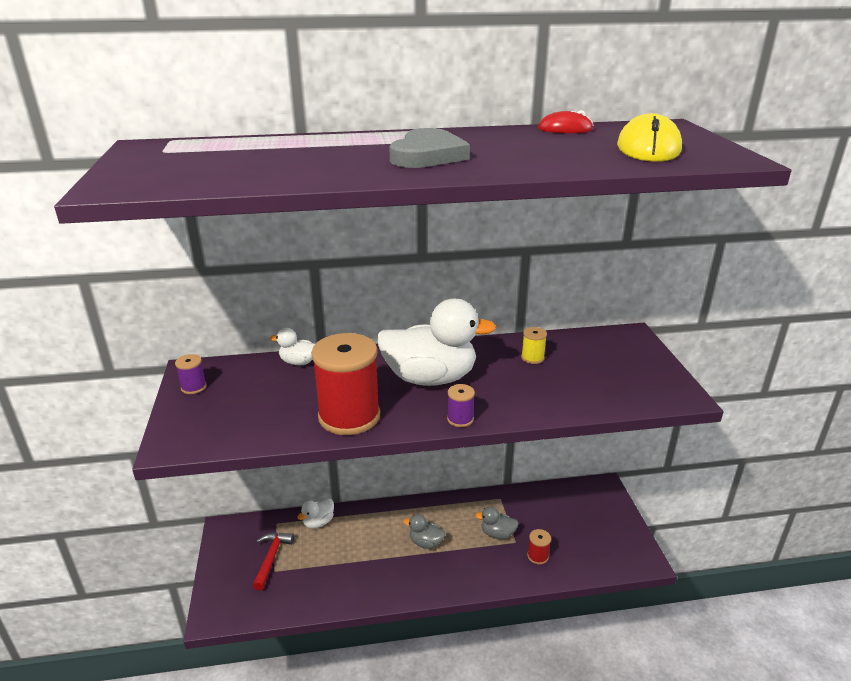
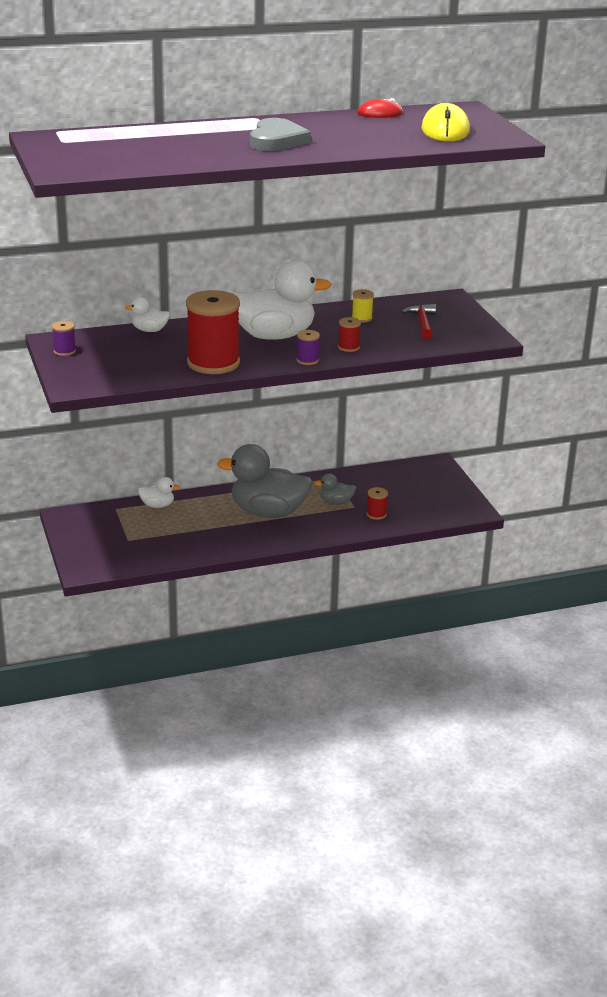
camera: 10 degrees left, 0 degrees up
red hammer [253,533,294,590] -> red hammer moved to [401,304,436,339]
white duck [297,498,334,529] -> white duck turned 120 degrees counterclockwise [138,477,180,508]
grey duck [403,514,445,549] -> grey duck [217,444,313,518], size x2.25
none -> red spool [338,317,361,352]

